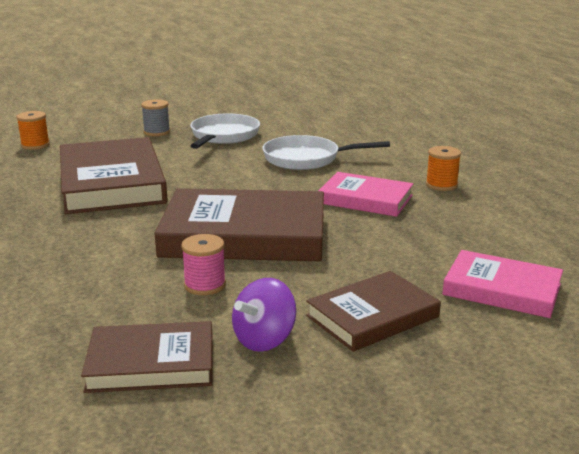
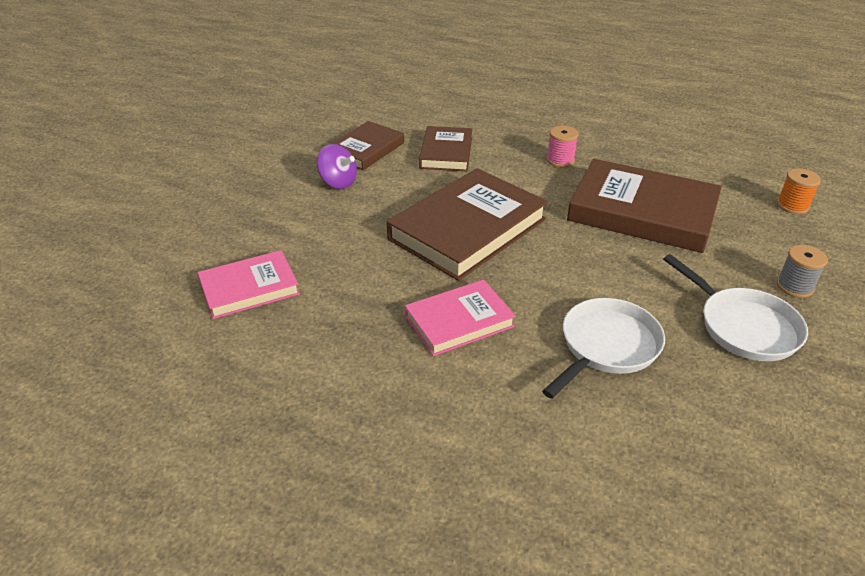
camera: 130 degrees right, 15 degrees up
pink spool [181,234,226,295] -> pink spool moved to [547,126,578,168]
purple spinning top [232,278,296,352] -> purple spinning top turned 135 degrees clockwise [317,144,357,189]
brown book [306,271,441,352] -> brown book moved to [419,126,472,171]
orange spool [426,146,461,191] -> none

